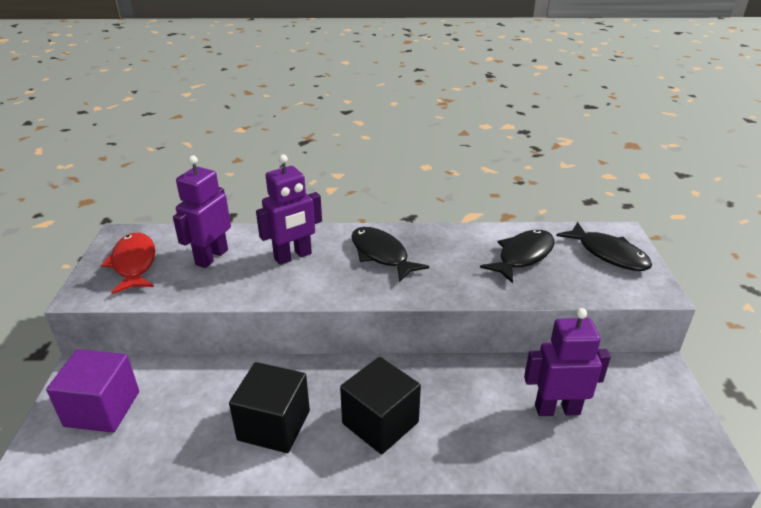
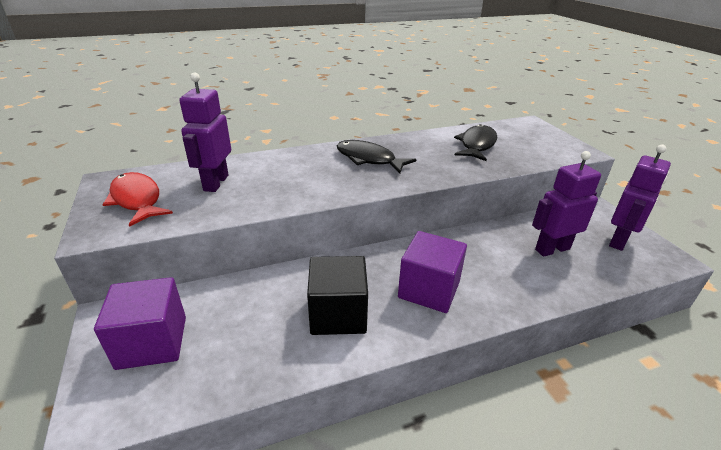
camera: 20 degrees left, 0 degrees up
purple robot [256,155,322,265] -> purple robot moved to [609,145,671,251]
black cube [340,357,421,454] -> purple cube [398,231,467,313]
black fish [556,222,652,271] -> none

